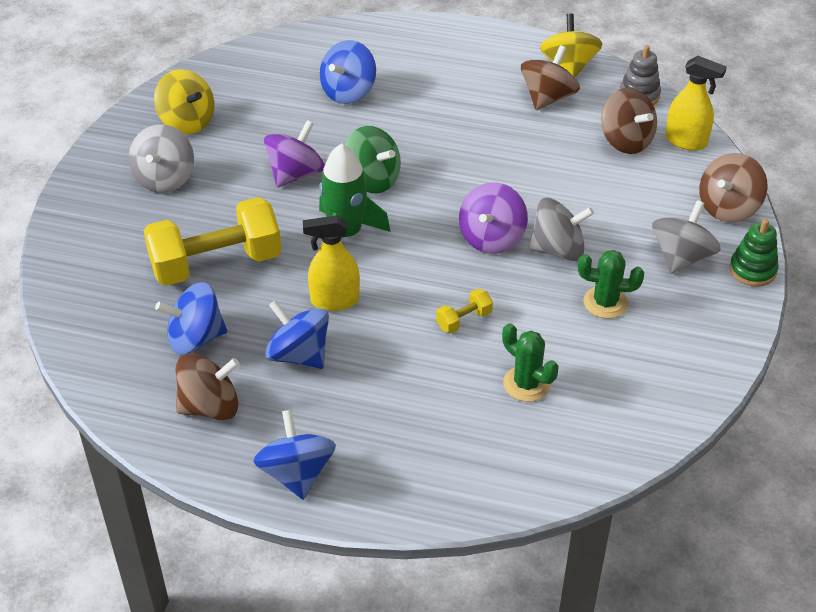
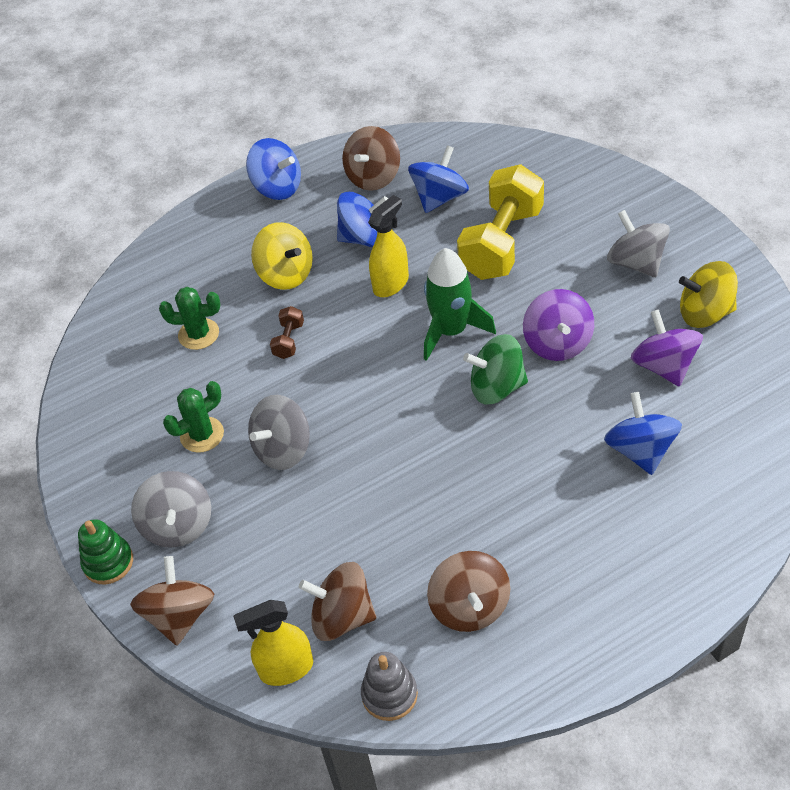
camera: 140 degrees right, 5 degrees up
yellow dumbbell [436,289,493,333] -> brown dumbbell [270,306,304,359]
purple spinning top [459,182,528,254] -> purple spinning top moved to [631,309,703,387]
yellow spinning top [540,13,603,78] -> yellow spinning top moved to [251,222,313,290]

